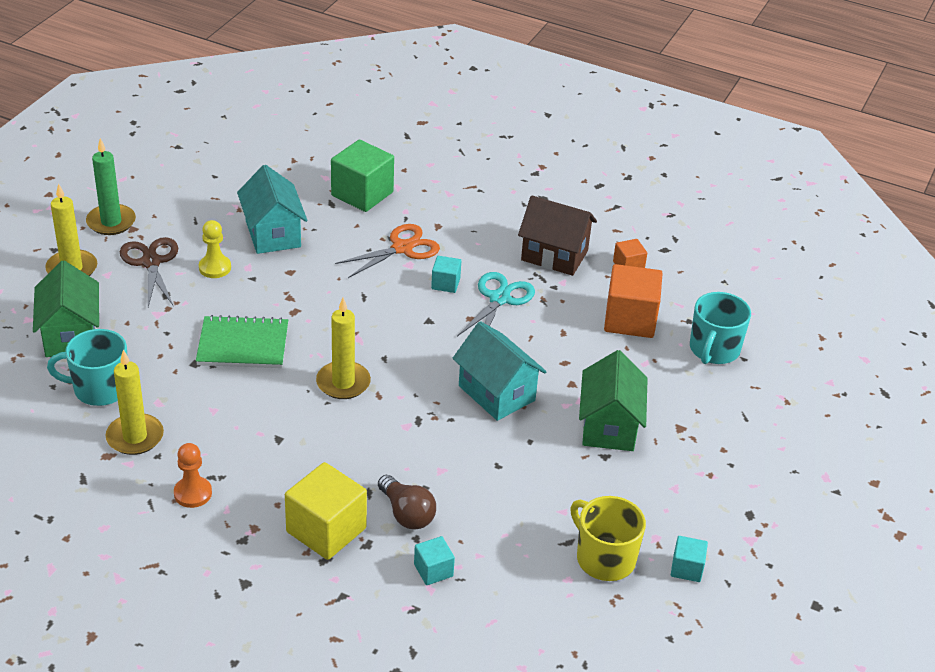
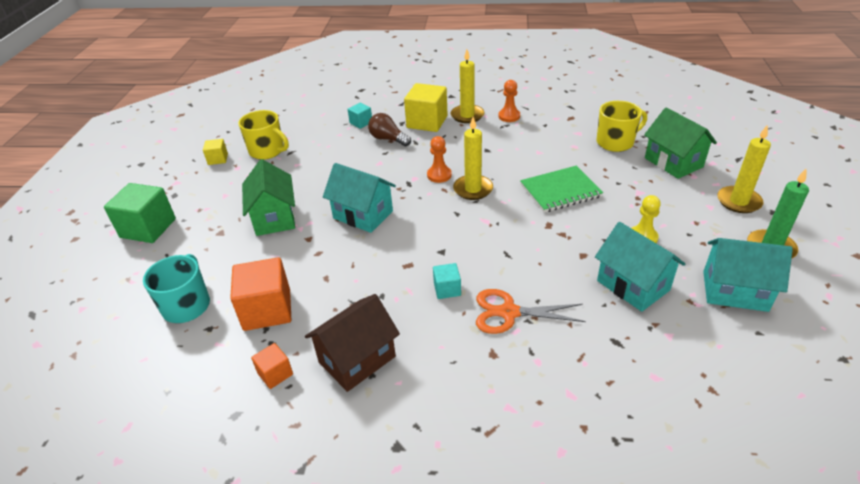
camera: 165 degrees right, 0 degrees up
turquoise mug [47,329,127,406] -> yellow mug [597,101,647,152]
yellow candle [105,350,164,455] -> yellow candle moved to [451,49,484,123]
brown scissors [120,237,178,307] -> none
green cube [331,140,394,212] -> green cube moved to [104,183,176,243]
orange scissors [335,224,440,278] -> orange scissors turned 60 degrees clockwise [476,289,586,334]
turquoise scissors [457,272,535,336] -> none
brown house [518,196,597,276] -> brown house turned 45 degrees counterclockwise [305,294,400,392]
turquoise cube [671,536,708,582] -> yellow cube [203,139,228,165]
none -> orange pawn [427,136,452,183]
none -> turquoise house [703,238,793,312]

